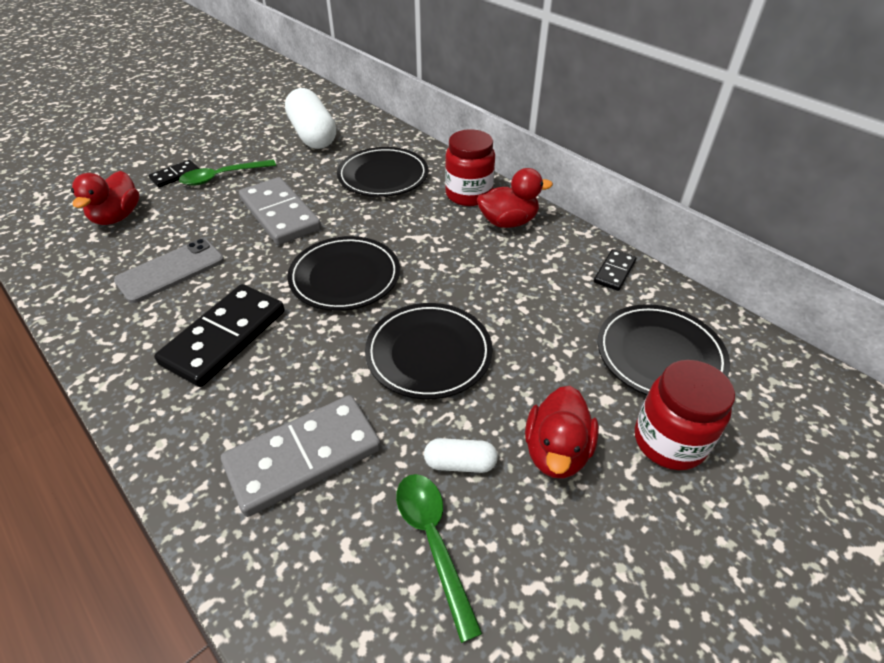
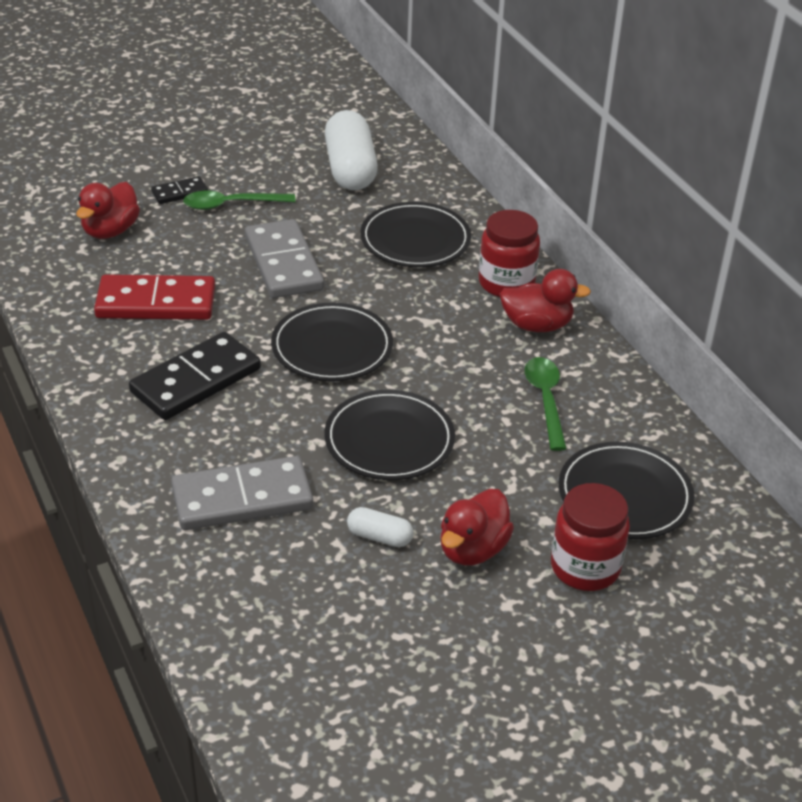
camera: 15 degrees right, 5 degrees down
grey phone [114,239,224,303] -> red domino [94,274,215,320]
green spoon [396,474,483,643] -> green spoon moved to [525,357,567,451]
black domino [594,249,636,291] -> none

